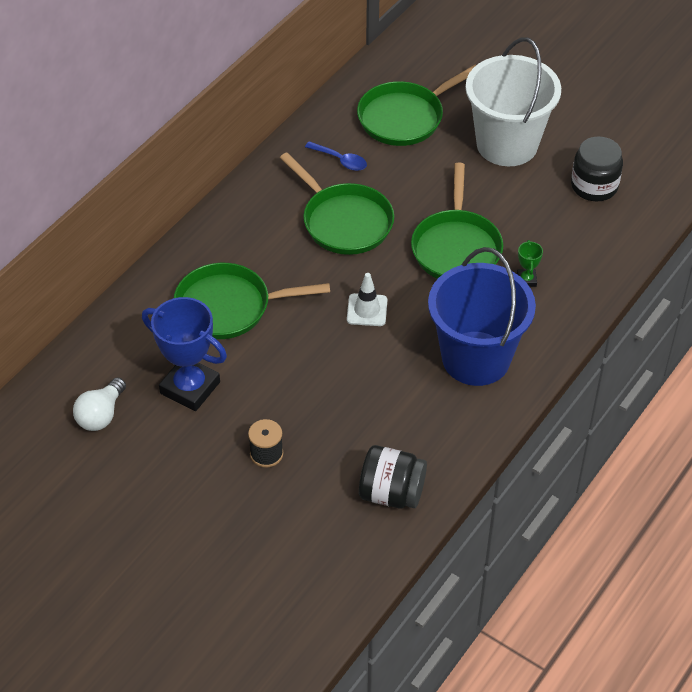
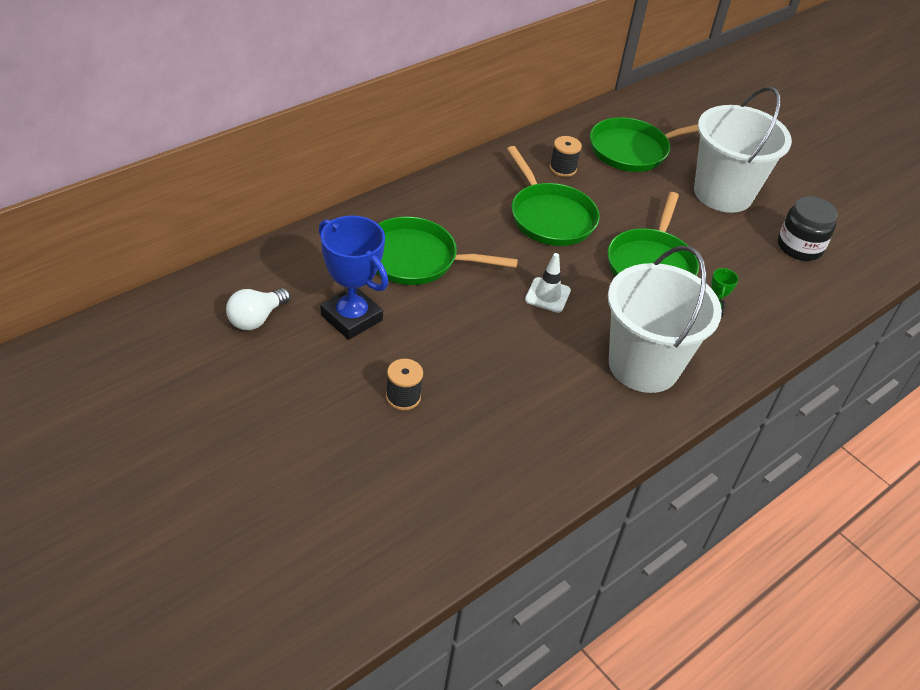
camera: 10 degrees right, 5 degrees down
blue spoon [305,141,367,171] -> black spool [550,136,582,177]
black jar [359,445,427,508] -> none
blue bucket [428,247,536,386] -> white bucket [608,245,722,393]

